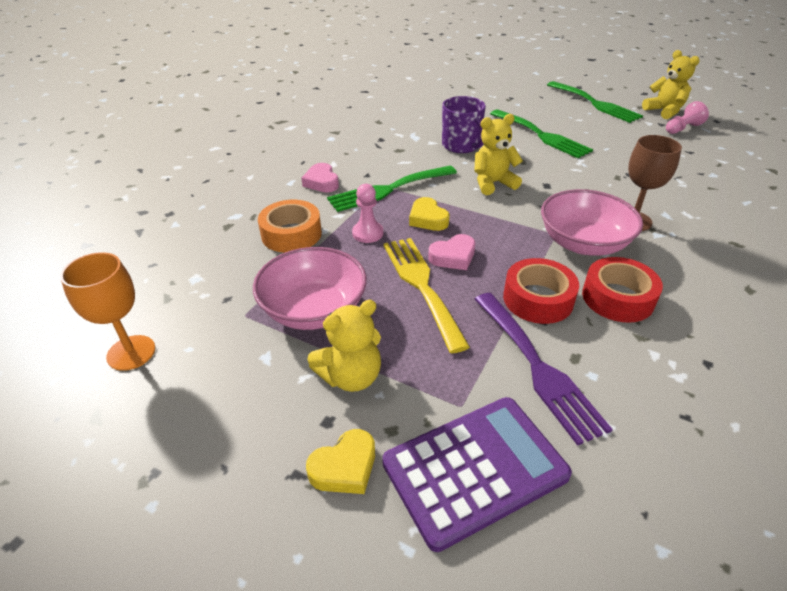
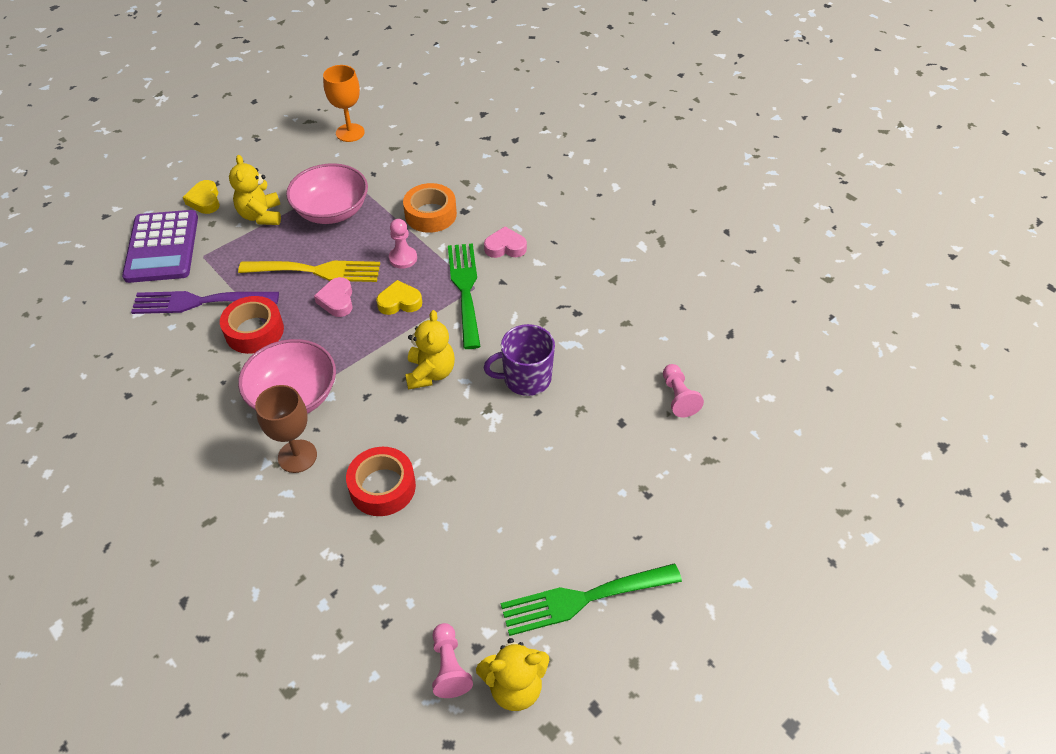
camera: 110 degrees right, 10 degrees up
green fork [490,110,593,158] -> none
red tape [582,257,663,323] -> red tape moved to [346,447,416,516]
none -> pink pawn [663,364,704,418]

